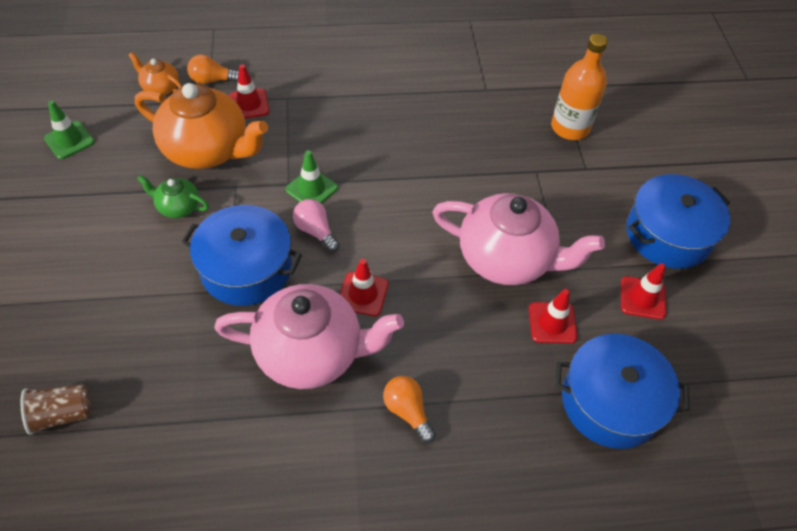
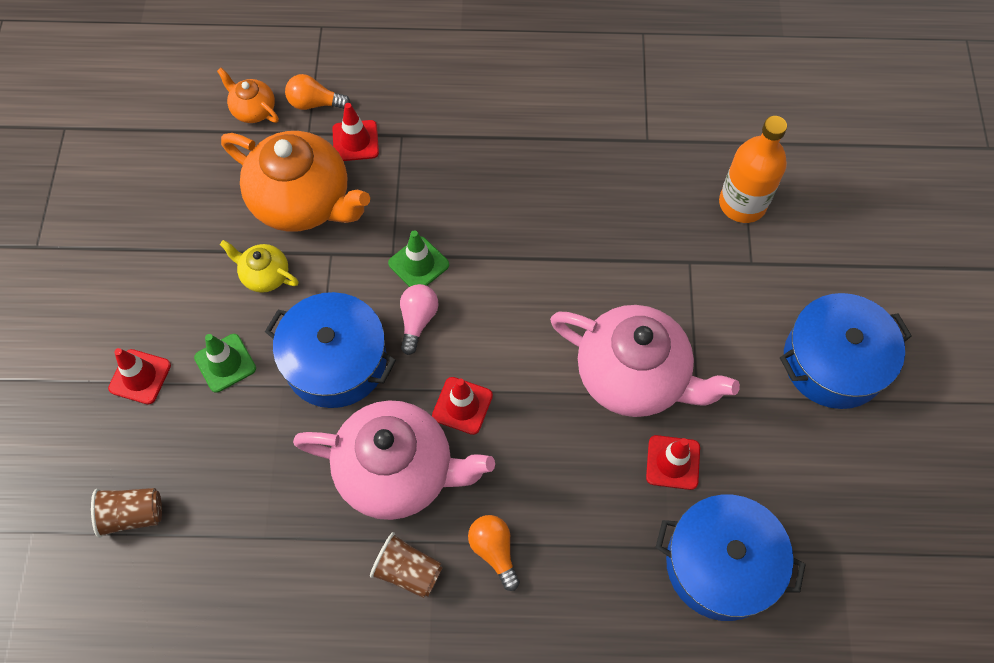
camera: 10 degrees right, 10 degrees up
green traffic cone [44,100,95,159] -> green traffic cone moved to [194,334,256,393]
green teapot [137,175,209,218] -> yellow teapot [220,240,299,293]
pink light bulb [293,199,340,252] -> pink light bulb turned 45 degrees clockwise [400,284,438,355]
red traffic cone [621,263,666,319] -> red traffic cone moved to [108,348,171,404]
none -> brown cup [370,532,443,598]

